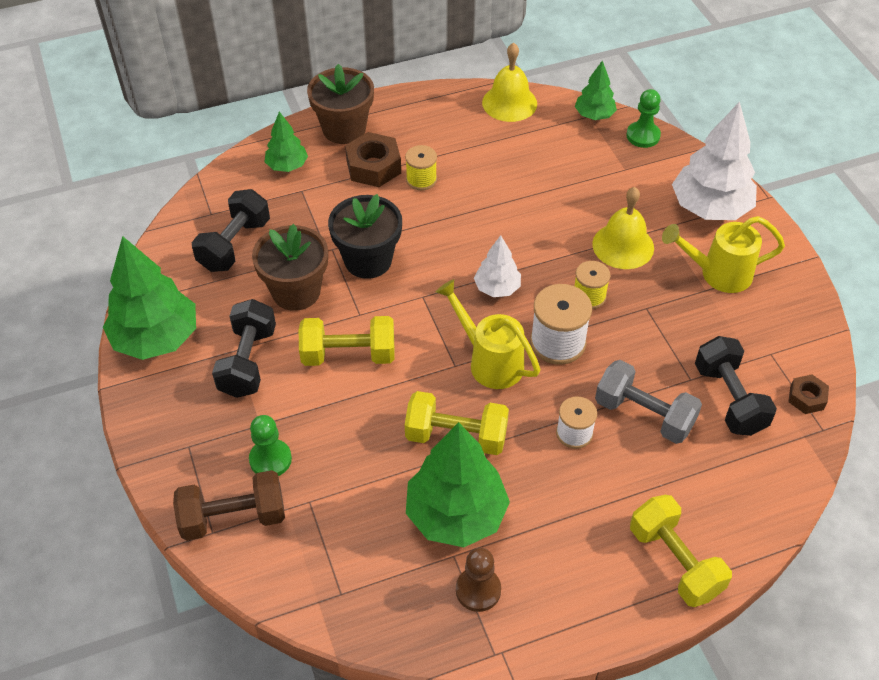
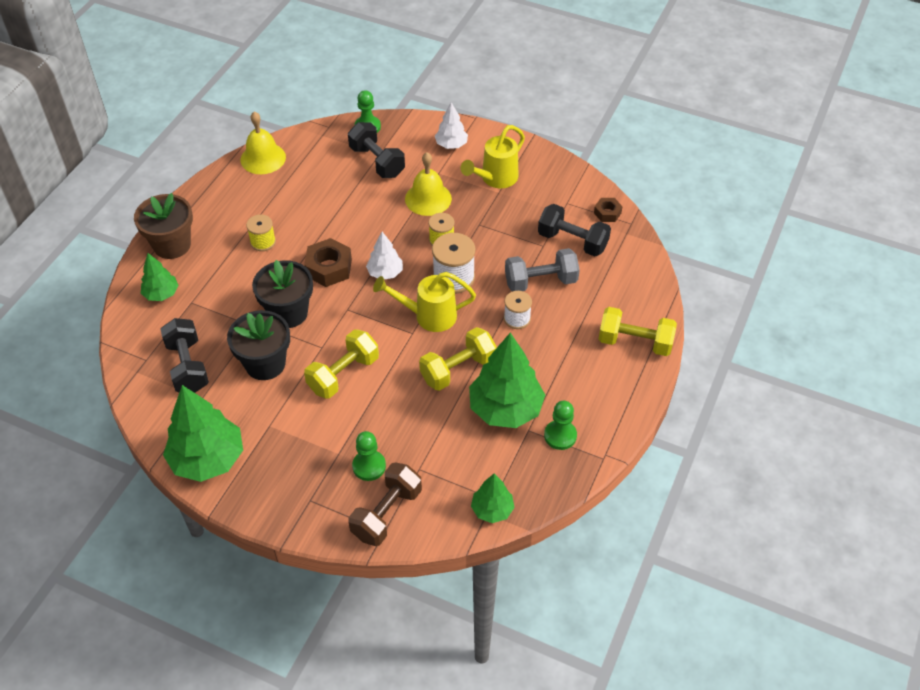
camera: 45 degrees left, 0 degrees up
black dumbbell [212,299,276,398] -> black dumbbell moved to [348,122,405,178]
brown flower pot [252,224,328,311] -> black flower pot [227,310,290,380]
brown nut [345,132,401,187] -> brown nut moved to [304,238,352,287]
brown pawn [456,547,501,612] -> green pawn [544,401,577,450]
green tree [575,60,617,120] -> green tree moved to [471,474,515,523]
white tree [672,102,757,220] -> white tree [435,102,468,149], size x0.54

